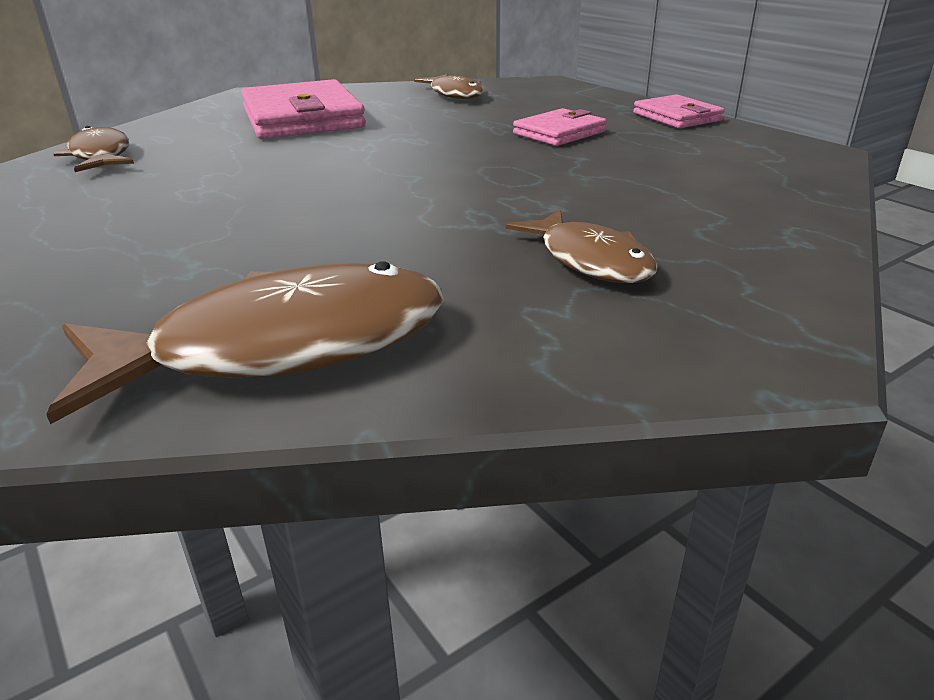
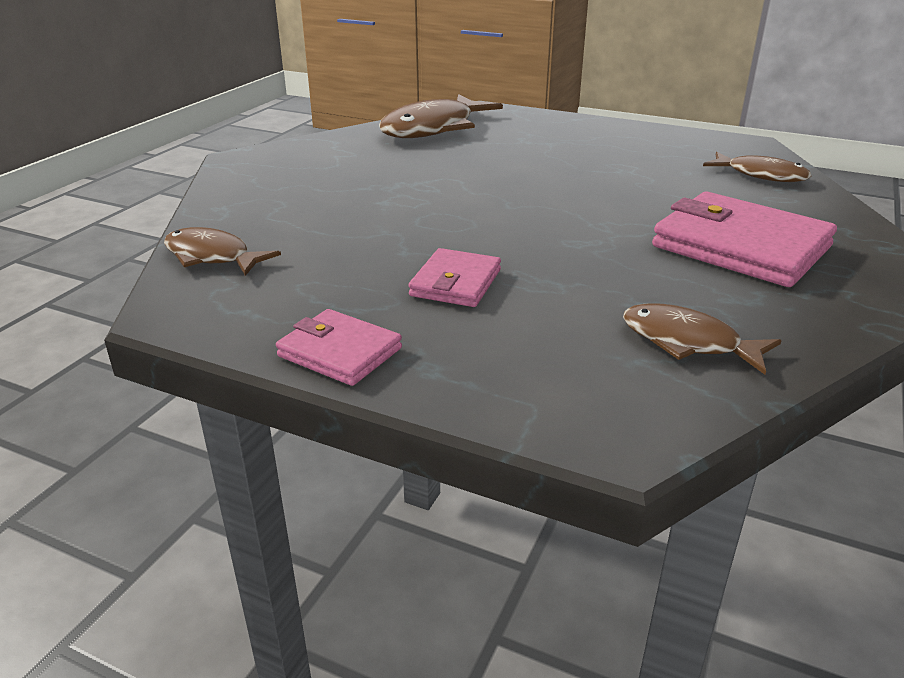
camera: 150 degrees right, 0 degrees up
brown fish [506,210,657,283] -> brown fish moved to [164,227,281,276]

